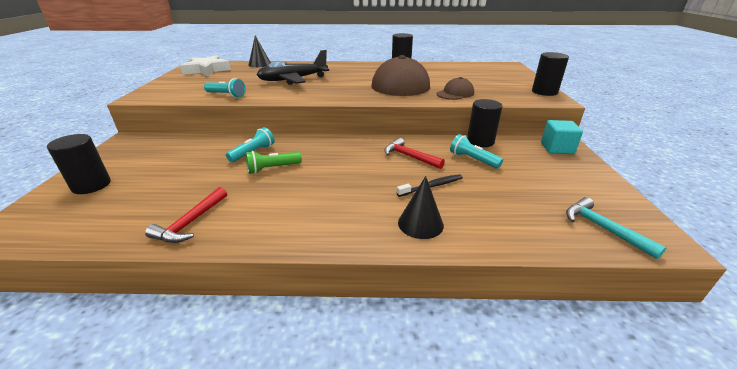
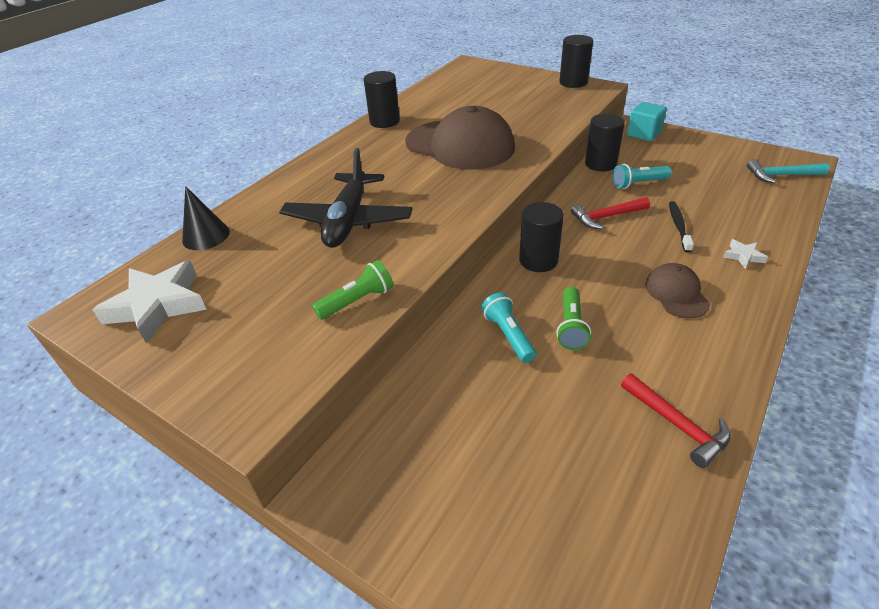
camera: 55 degrees left, 10 degrees up
black cylinder [47,134,111,194] -> black cylinder moved to [519,202,564,272]
turquoise flashlight [204,78,246,98] -> green flashlight [312,260,393,320]
black cone [398,176,444,239] -> white star [723,239,768,269]
brown cap [437,77,474,100] -> brown cap moved to [645,263,710,319]

